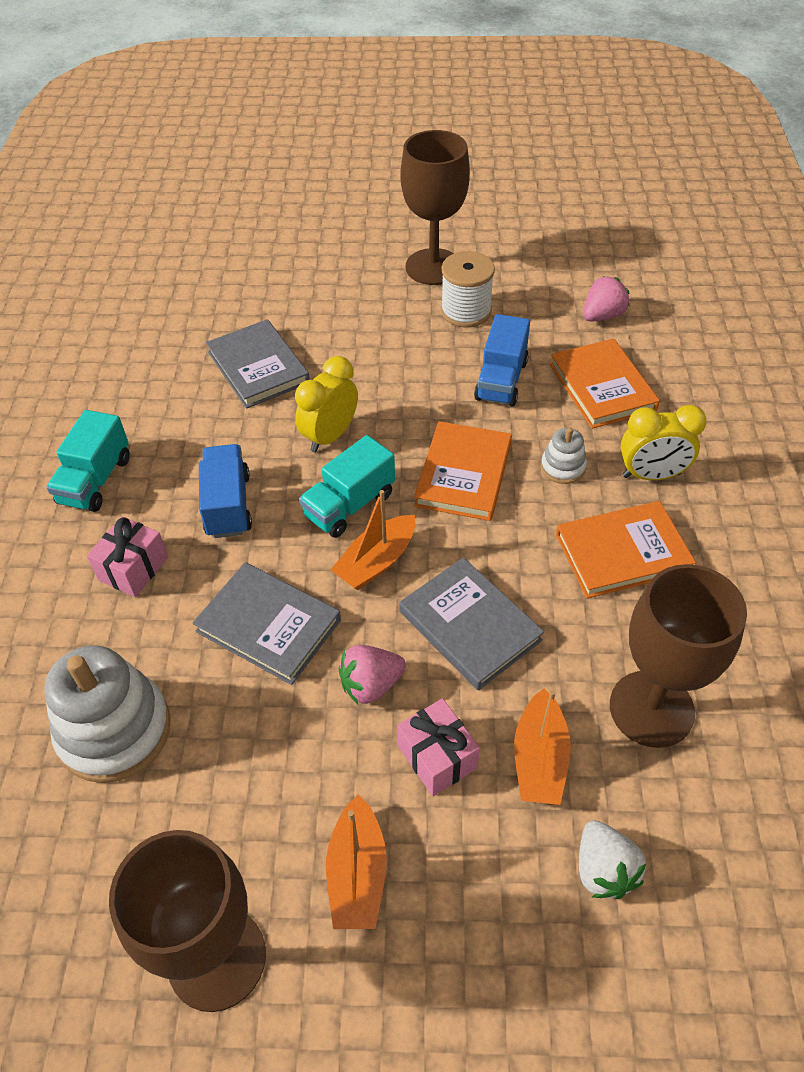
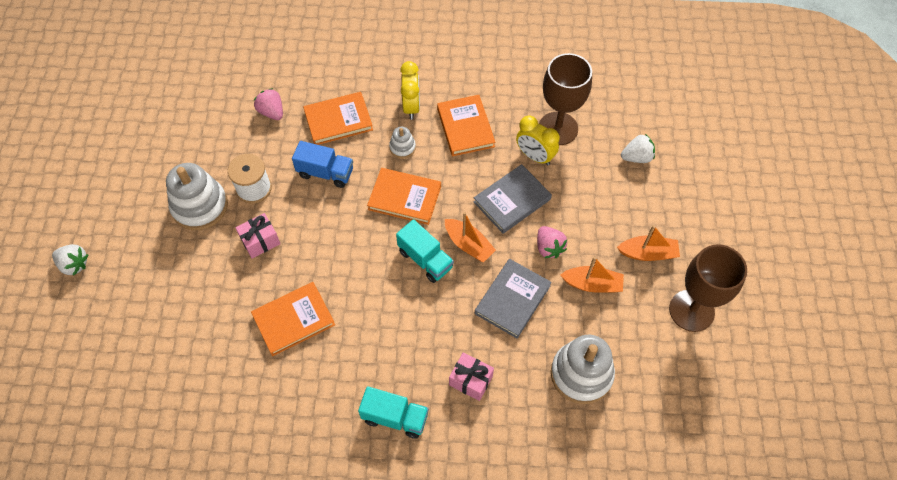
camera: 90 degrees left, 10 degrees up
blue truck [199,444,252,538] -> none
grey book [206,319,310,409] -> orange book [251,282,335,356]
yellow clock [295,356,358,453] -> yellow clock moved to [516,116,560,166]
pink gift [397,698,480,796] -> pink gift moved to [235,213,280,259]
brown goblet [400,130,470,285] -> white stacking toy [166,163,228,230]
orange boat [514,688,571,805] -> orange boat moved to [560,257,624,293]
none -> white strawberry [52,244,88,276]

